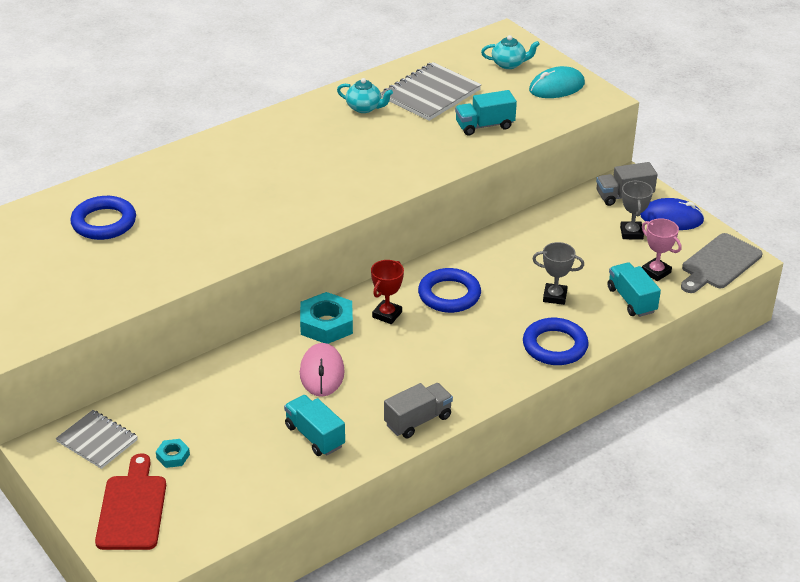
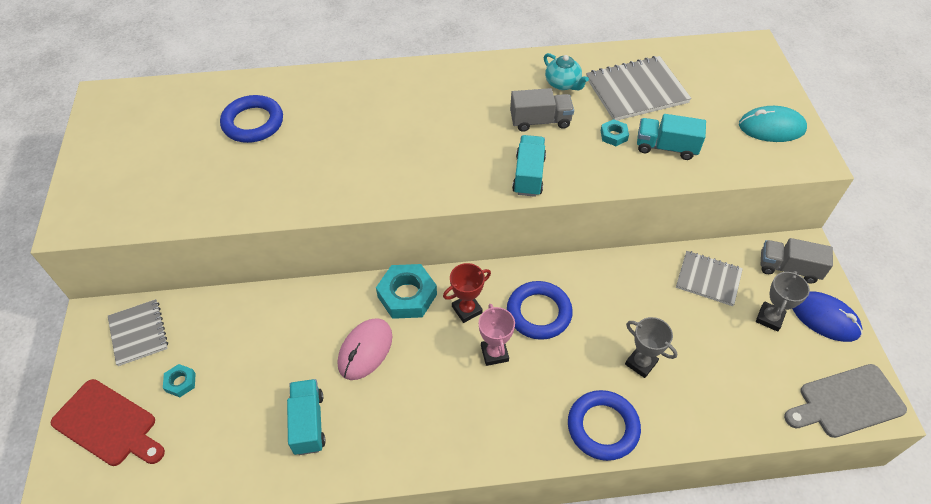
camera: 30 degrees right, 15 degrees up
red cutting board [95,453,166,550] -> red cutting board turned 90 degrees clockwise [50,379,165,466]
grey truck [384,383,453,438] -> grey truck moved to [510,88,574,132]
turquoise teapot [481,35,540,69] -> none
turquoise truck [607,262,661,317] -> turquoise truck moved to [512,135,546,197]
pink trophy [642,218,681,281] -> pink trophy moved to [479,304,515,366]
none -> turquoise nut [601,119,629,146]
none -> grey notebook [676,251,743,306]

